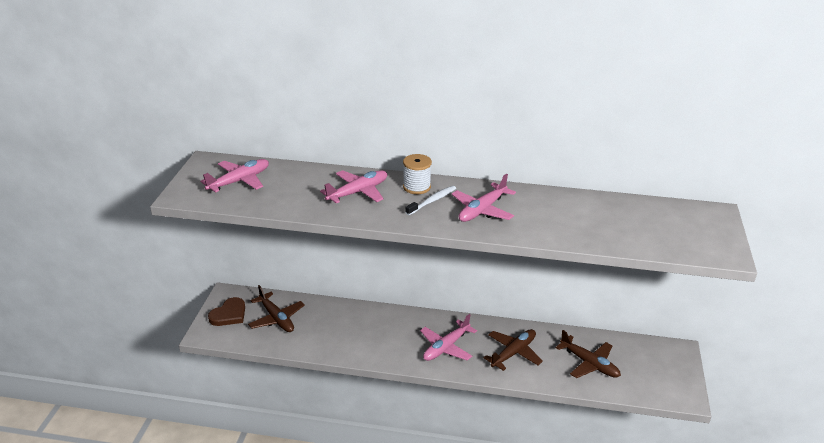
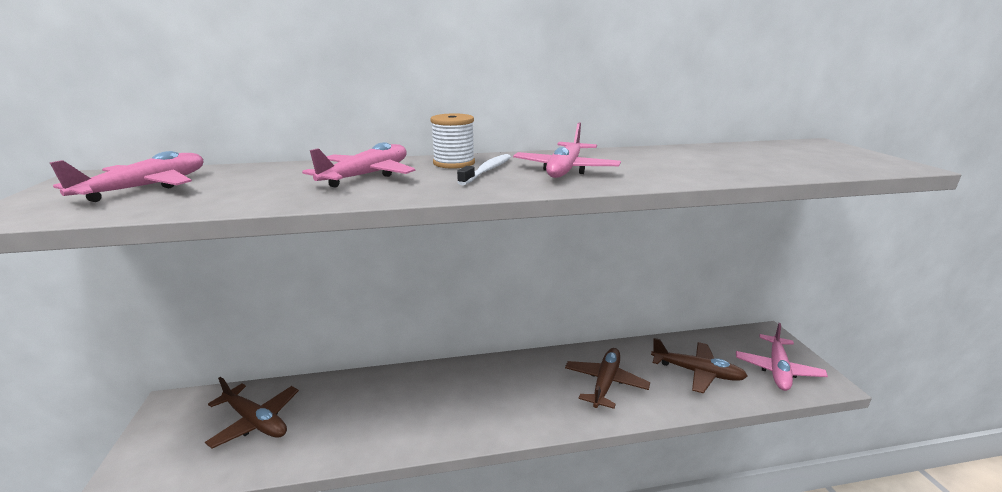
camera: 20 degrees left, 10 degrees down
brown heart [208,297,245,326] -> none
pink plane [420,314,477,361] -> pink plane moved to [736,323,828,391]

